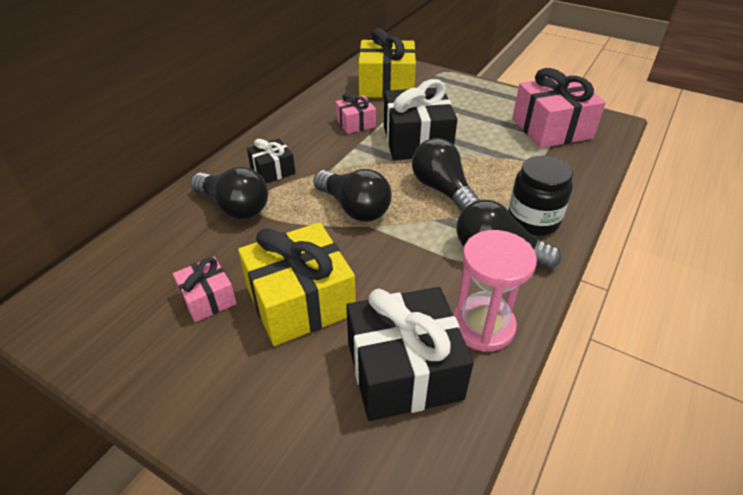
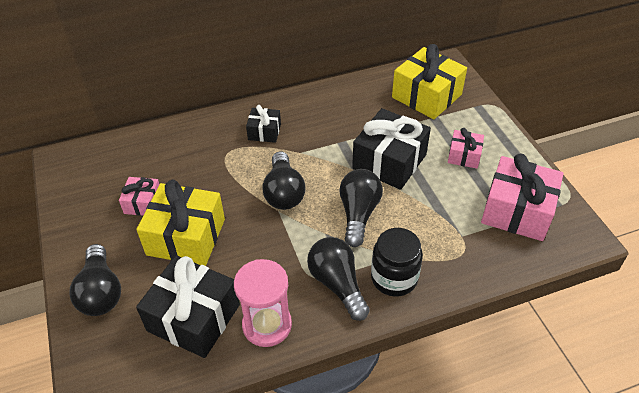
camera: 40 degrees right, 5 degrees up
black light bulb [190,167,268,219] -> black light bulb moved to [70,244,121,316]
pink gift [335,93,376,134] -> pink gift moved to [448,128,484,169]

